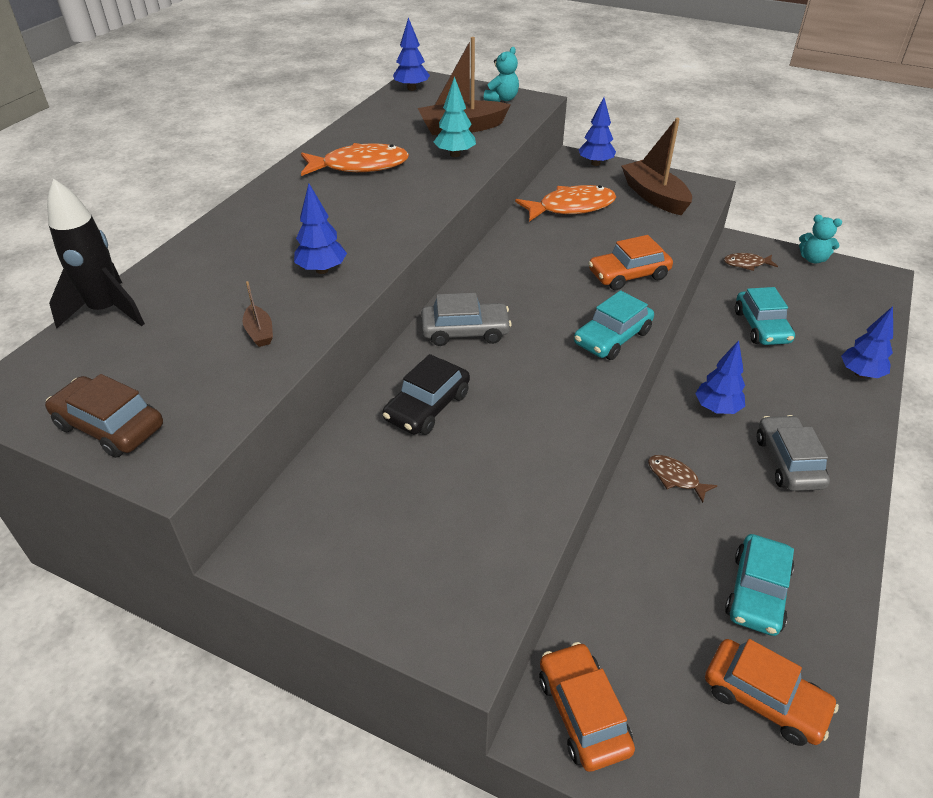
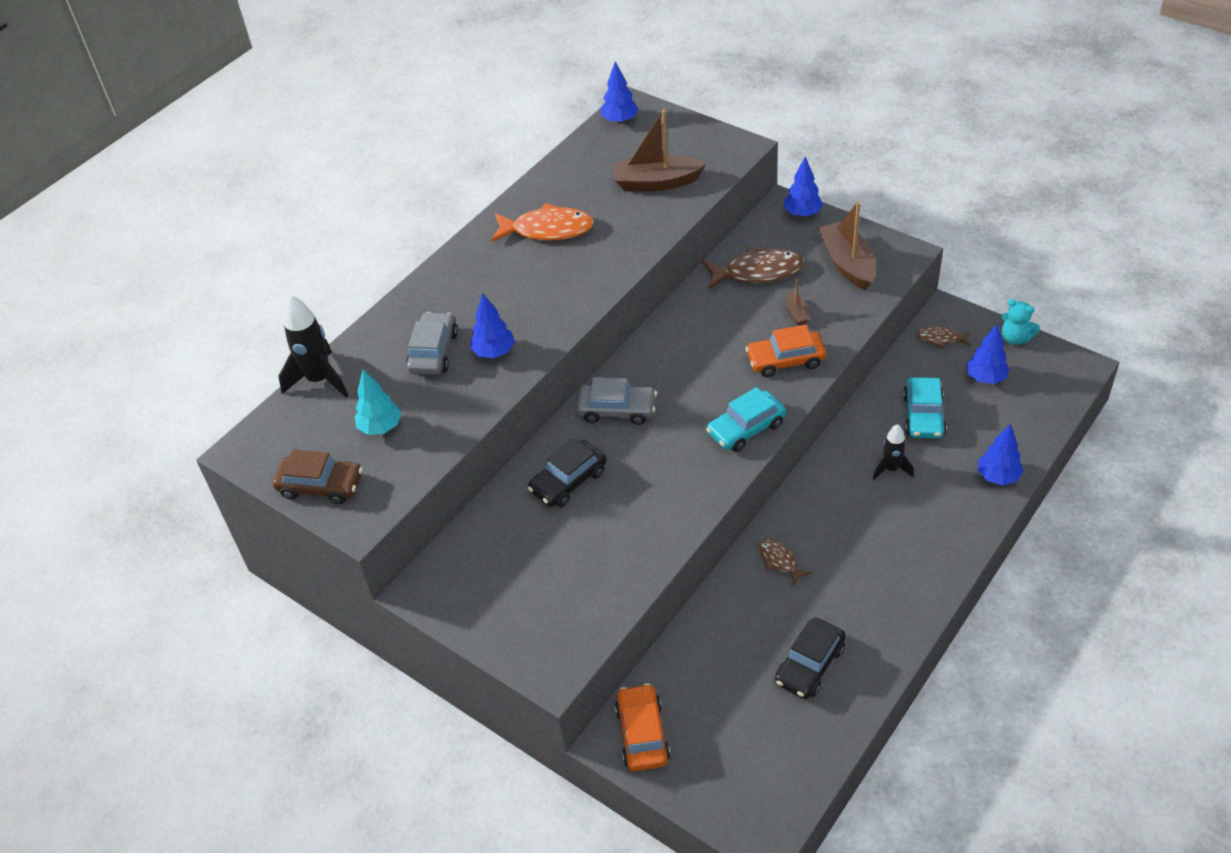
camera: 15 degrees right, 5 degrees up
brown car [45,374,163,458] -> brown car turned 150 degrees clockwise [273,449,363,504]
brown boat [243,281,273,347] -> brown boat moved to [786,279,810,325]
turquoise tree [434,76,476,157] -> turquoise tree moved to [355,369,401,435]
turquoise teddy bear [484,47,519,102] -> none
orange fish [515,185,616,222] -> brown fish [702,246,804,290]
blue tree [695,340,745,414] -> blue tree moved to [967,324,1010,384]
orange car [705,639,839,746] -> none
turquoise car [725,534,794,636] -> black car [775,618,846,699]
grey car [757,415,830,491] -> grey car moved to [406,312,458,375]
none -> black rocket [873,424,914,480]

